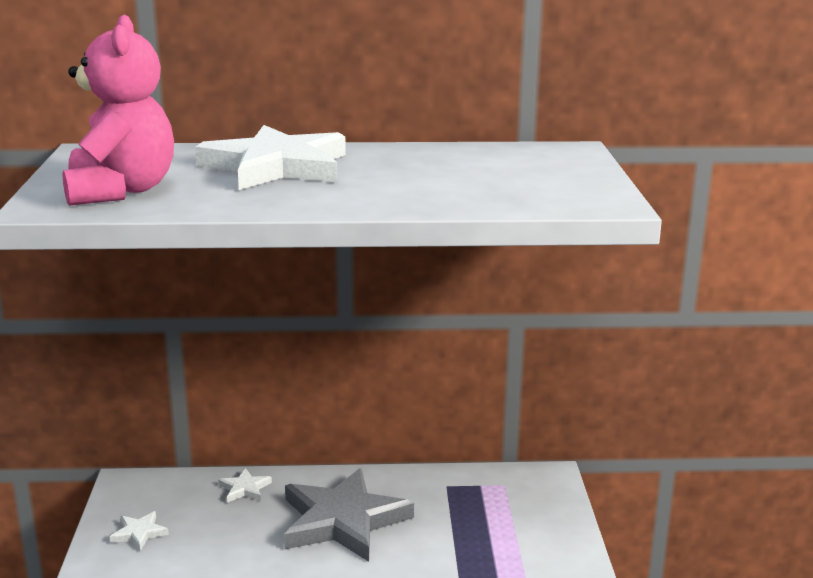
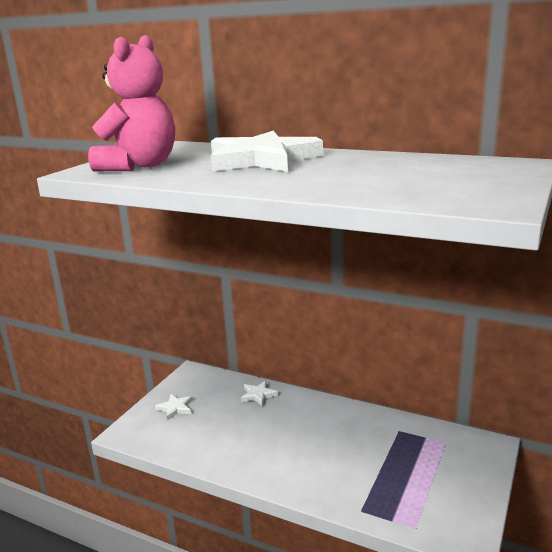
camera: 30 degrees right, 0 degrees up
grey star [284,468,414,562] -> none

